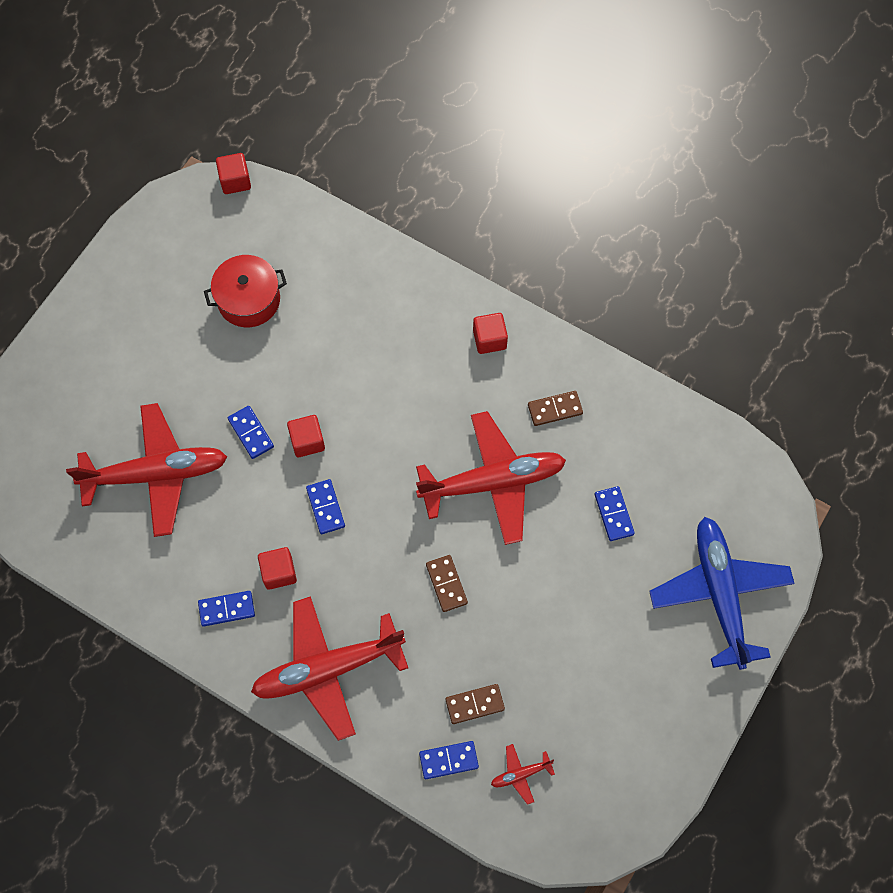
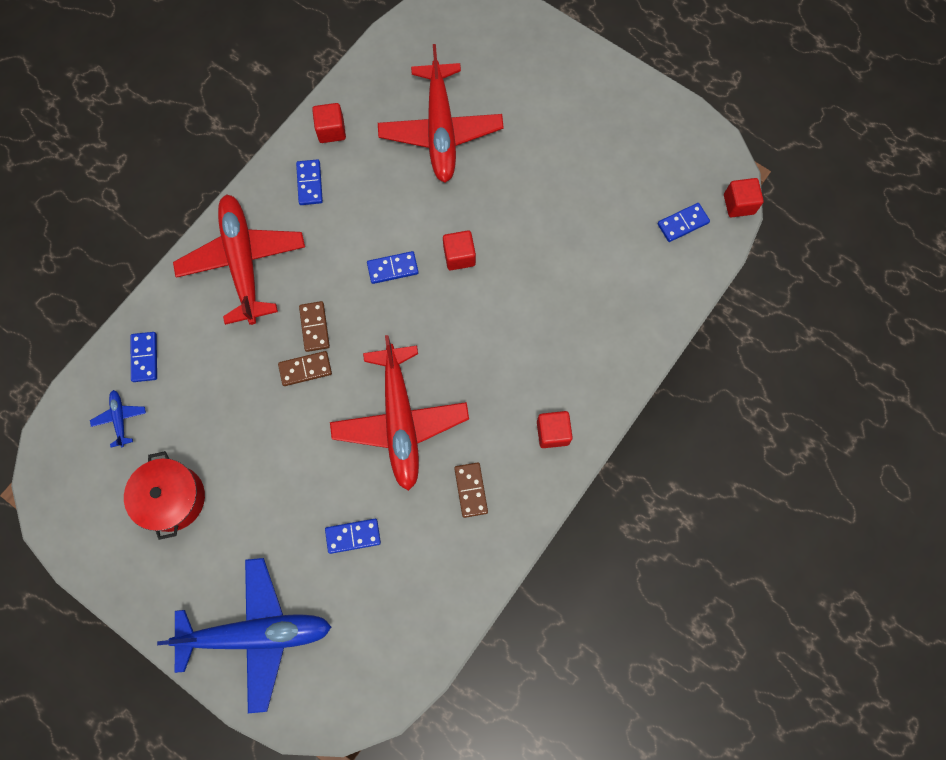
camera: 95 degrees right, 5 degrees up
red pot [204,255,287,327] -> red pot moved to [124,451,205,540]
blue domino [228,406,274,459] -> blue domino moved to [658,203,710,242]
red cube [258,547,297,590] -> red cube moved to [312,103,346,143]
brown domino [445,684,505,724] -> brown domino moved to [299,301,330,352]
red plane [491,744,555,805] -> blue plane [90,390,146,448]

